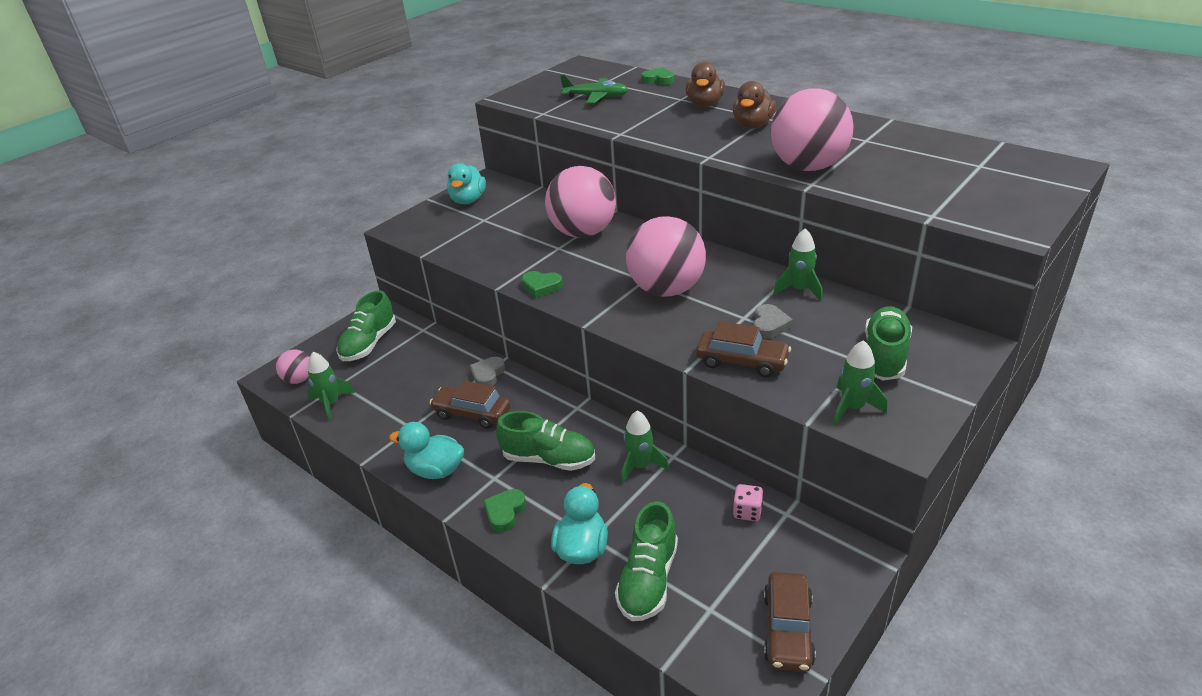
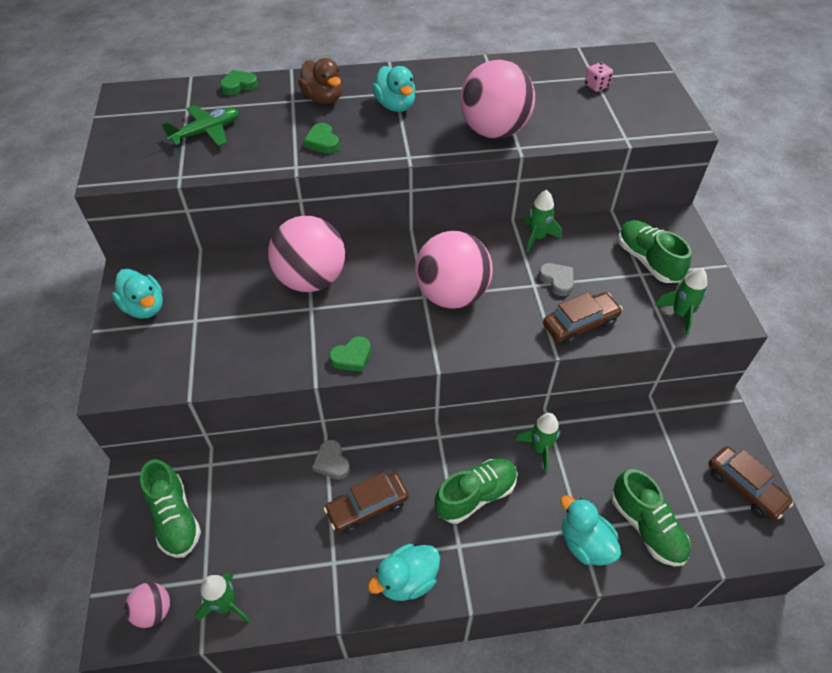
camera: 50 degrees left, 15 degrees up
green heart [483,489,526,532] -> green heart moved to [304,123,339,154]
brown duck [733,81,776,129] -> turquoise duck [372,66,416,112]
pink dice [733,484,764,521] -> pink dice moved to [585,62,613,92]

